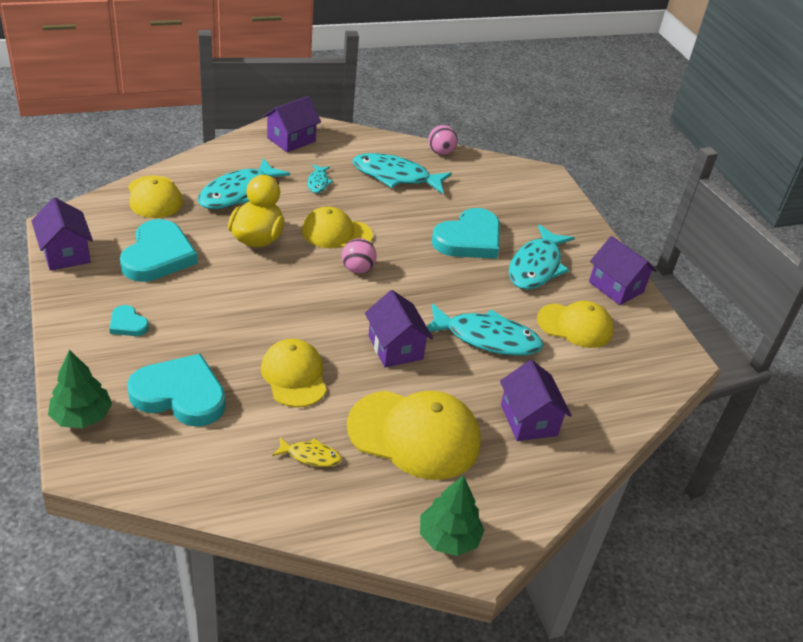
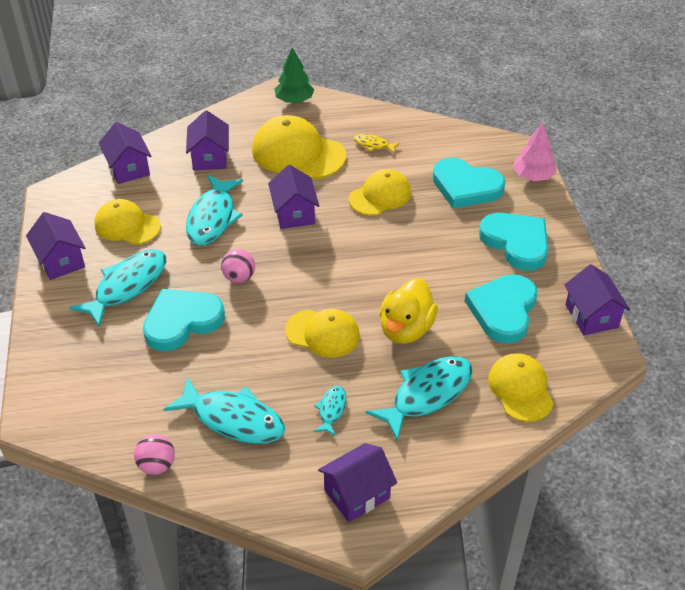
camera: 165 degrees left, 5 degrees up
green tree [48,350,112,428] -> pink tree [513,123,557,181]
turquoise heart [109,305,149,336] -> turquoise heart [479,213,548,271], size x2.11
yellow cap [261,339,327,407] -> yellow cap turned 120 degrees counterclockwise [349,169,411,216]
pink ball [342,238,377,273] -> pink ball moved to [221,249,255,283]
turquoise fish [427,304,543,356] -> turquoise fish turned 105 degrees counterclockwise [186,175,243,246]
none -> purple house [99,122,151,184]

